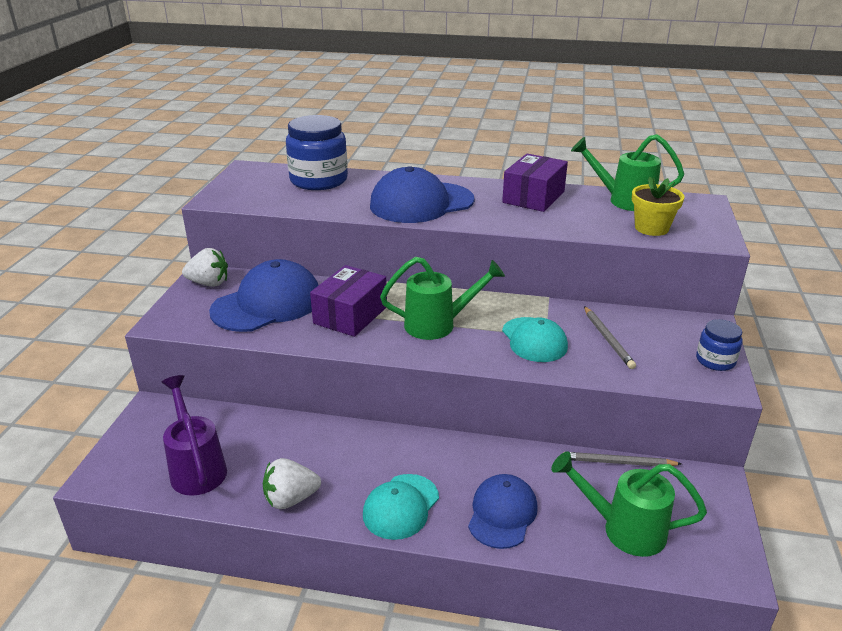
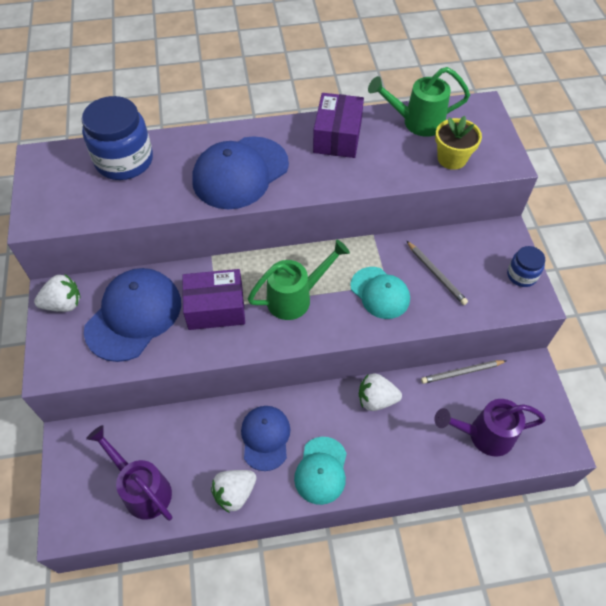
camera: 20 degrees left, 25 degrees up
purple box [310,265,387,337] -> purple box turned 75 degrees clockwise [182,269,245,330]
blue cap [468,474,538,549] -> blue cap moved to [241,406,290,471]
green watering can [551,451,707,557] -> purple watering can [434,399,546,456]
none -> white strawberry [359,373,402,411]

